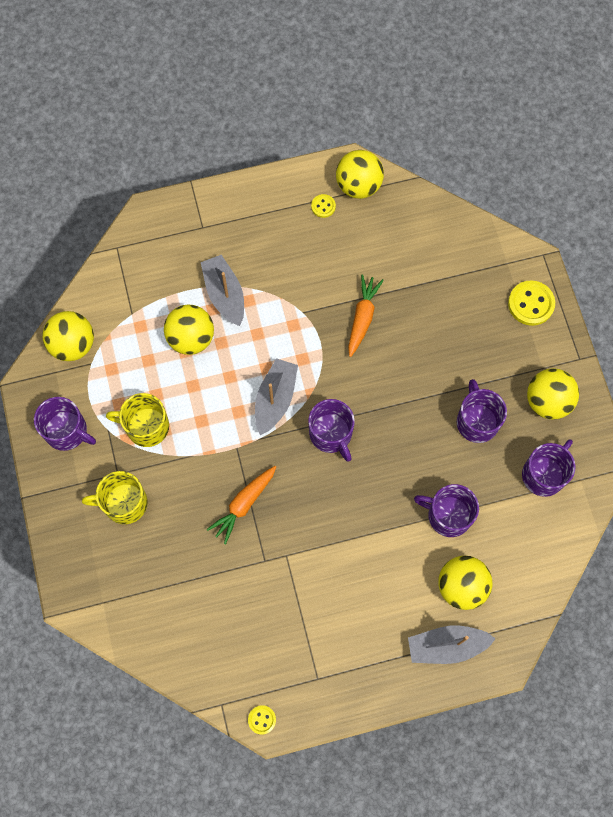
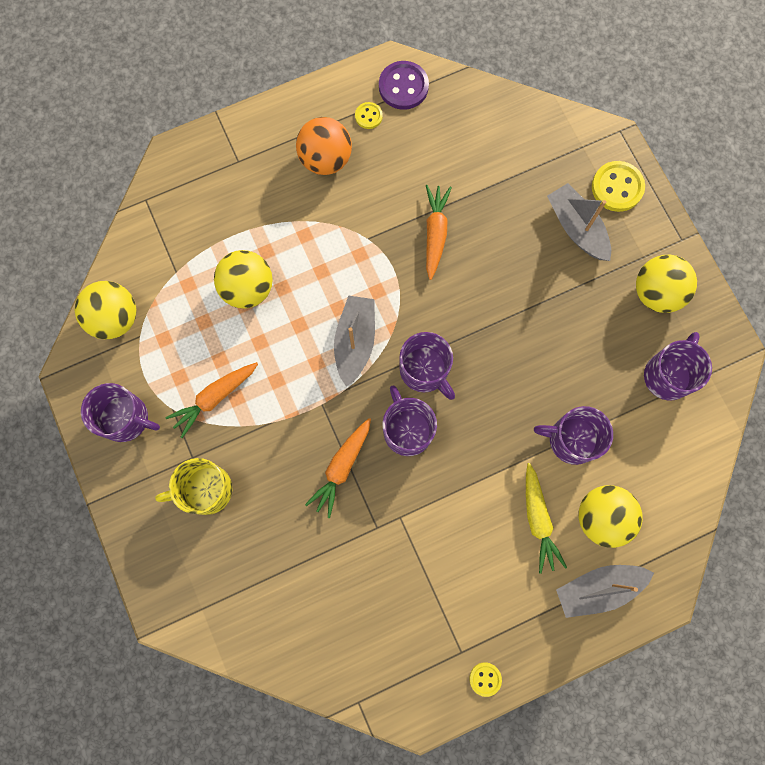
camera: 10 degrees left, 5 degrees up
yellow mug [106,393,169,447] -> orange carrot [165,362,258,438]
grey boat [201,255,244,326] -> grey boat moved to [547,183,611,261]
yellow button [248,705,276,735] -> yellow button moved to [469,662,502,697]
yellow ball [336,150,384,199] -> purple button [379,61,429,110]
purple mug [457,379,507,443] -> purple mug moved to [382,386,437,456]
none -> orange ball [296,117,352,175]
none -> yellow carrot [526,463,567,574]

